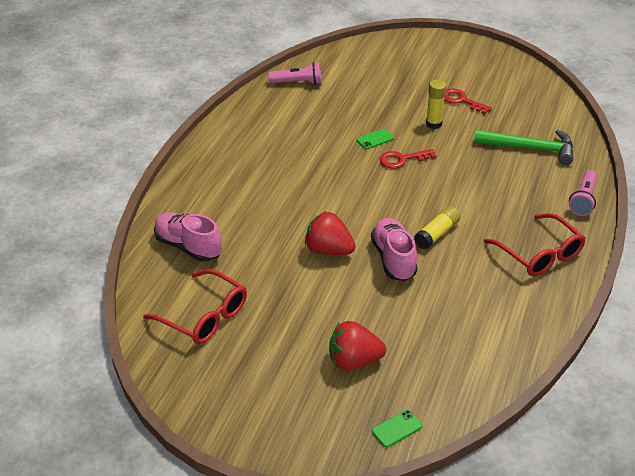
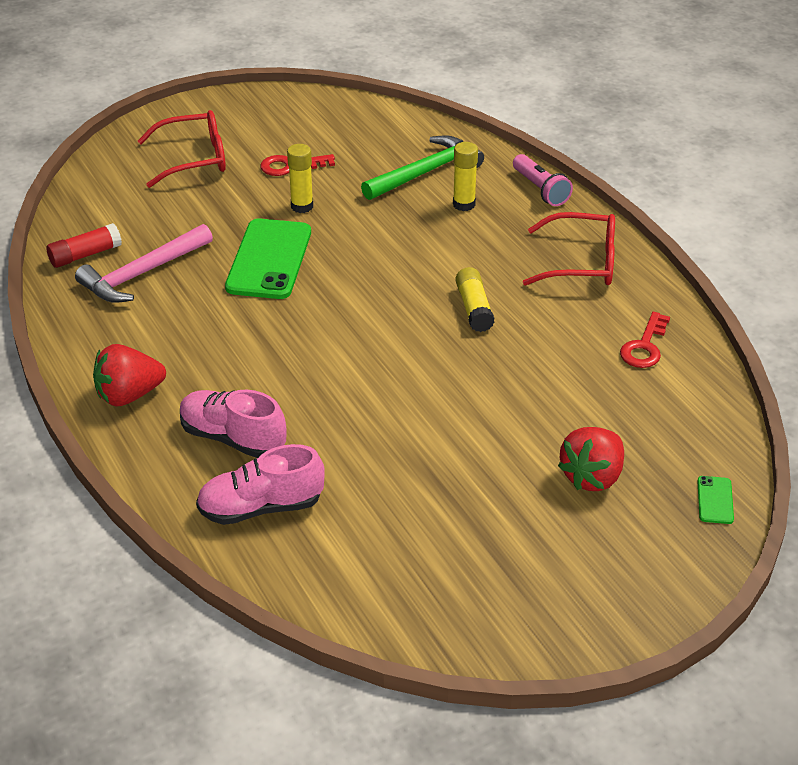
camera: 50 degrees left, 0 degrees up
red glasses [143,269,247,344] -> red glasses moved to [138,110,226,188]
pink flashlight [268,62,321,85] -> red glue stick [46,223,122,268]
red strawberry [305,211,356,255] -> red strawberry moved to [93,344,166,407]
green phone [356,129,394,149] -> green phone [225,218,311,299], size x2.35
pink shoe [371,218,418,281] -> pink shoe moved to [180,390,287,458]
red key [379,149,436,169] -> red key moved to [620,312,670,368]
none -> pink hammer [75,224,213,303]
none -> yellow glue stick [453,142,478,211]

